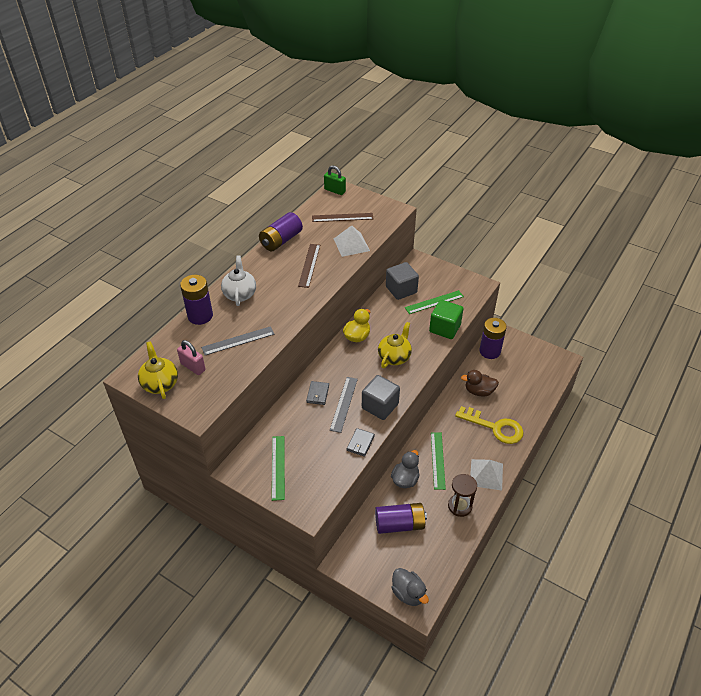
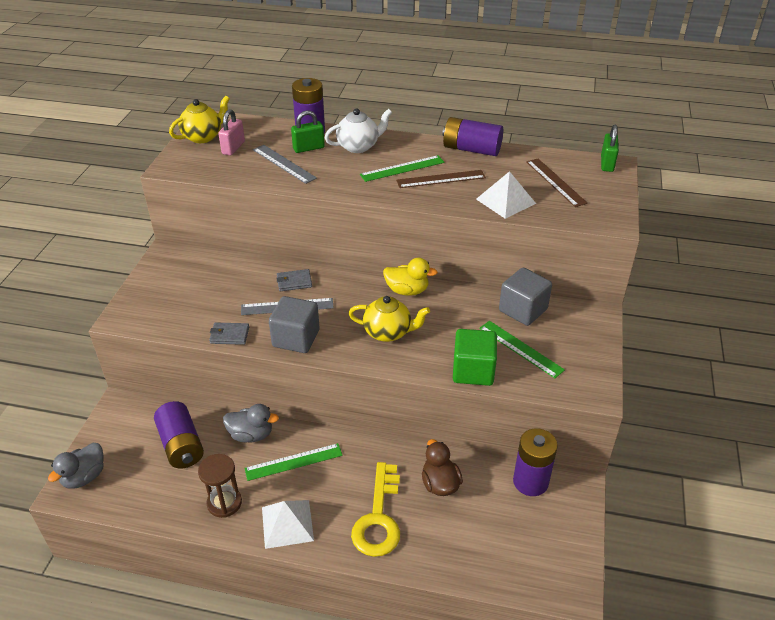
camera: 70 degrees right, 5 degrees down
green ruler [272,436,285,501] -> green ruler moved to [360,155,444,182]
none -> green padlock [291,111,325,153]

